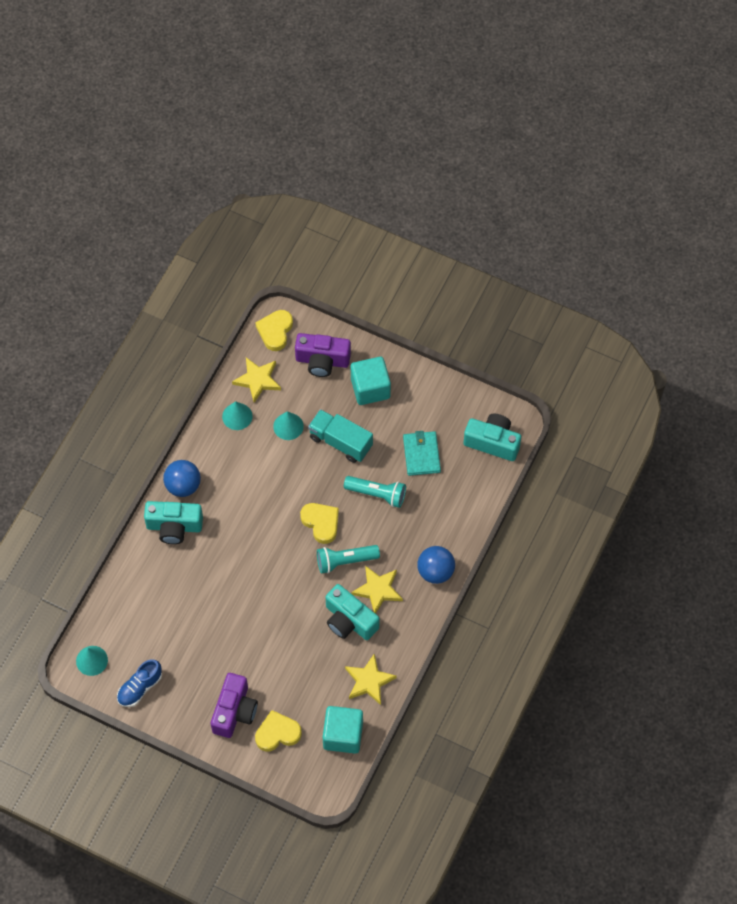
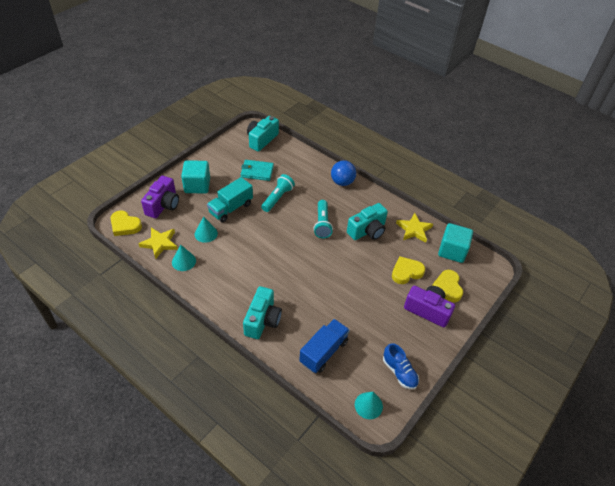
camera: 80 degrees left, 15 degrees down
blue ball [163,460,201,497] -> none
yellow heart [300,503,339,544] -> yellow heart moved to [392,256,425,284]
yellow star [352,566,403,614] -> none
none -> blue truck [299,319,350,373]

